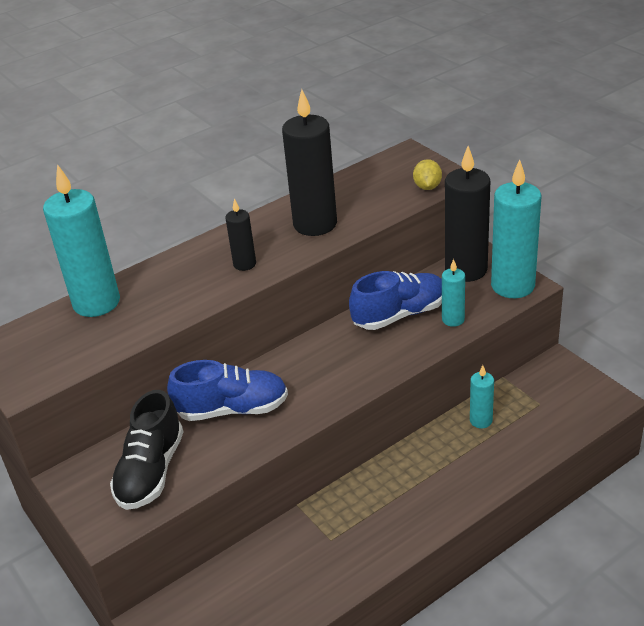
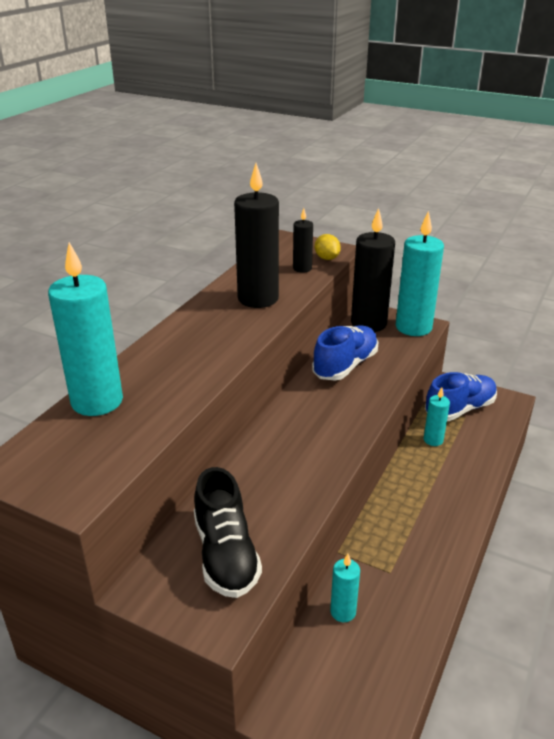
camera: 30 degrees left, 5 degrees down
blue shoe [167,360,288,421] -> blue shoe moved to [425,372,497,421]
black candle [225,198,256,271] -> black candle moved to [293,208,313,273]
turquoise candle [442,259,465,327] -> turquoise candle moved to [330,554,360,622]

